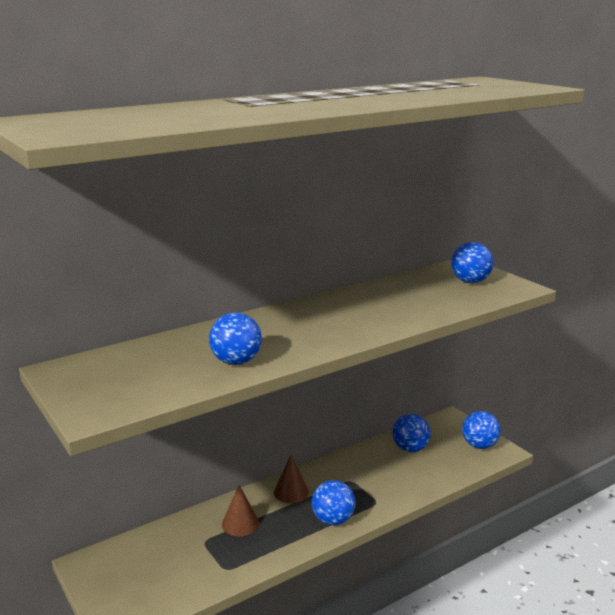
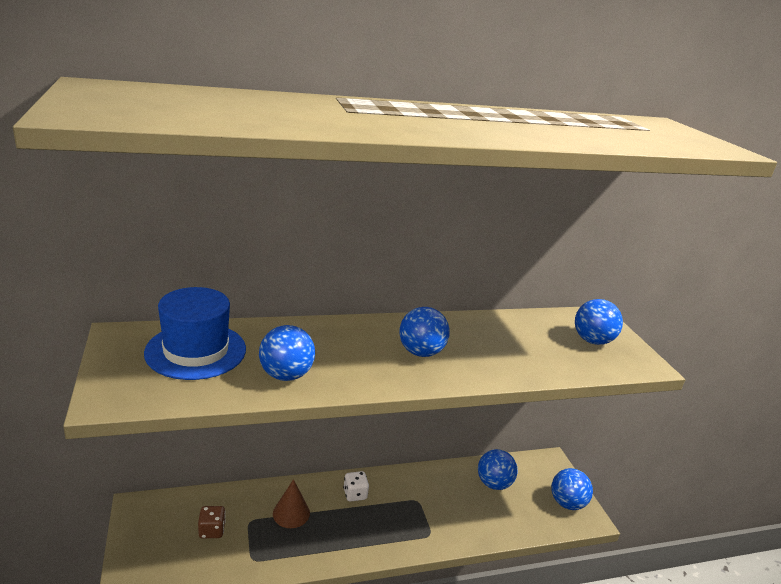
camera: 15 degrees right, 5 degrees up
brown cone [274,455,309,503] -> white dice [343,471,369,502]
blue ball [312,480,356,525] -> blue ball moved to [399,307,450,357]
none -> blue hat [144,287,246,380]
none -> brown dice [198,506,226,538]

